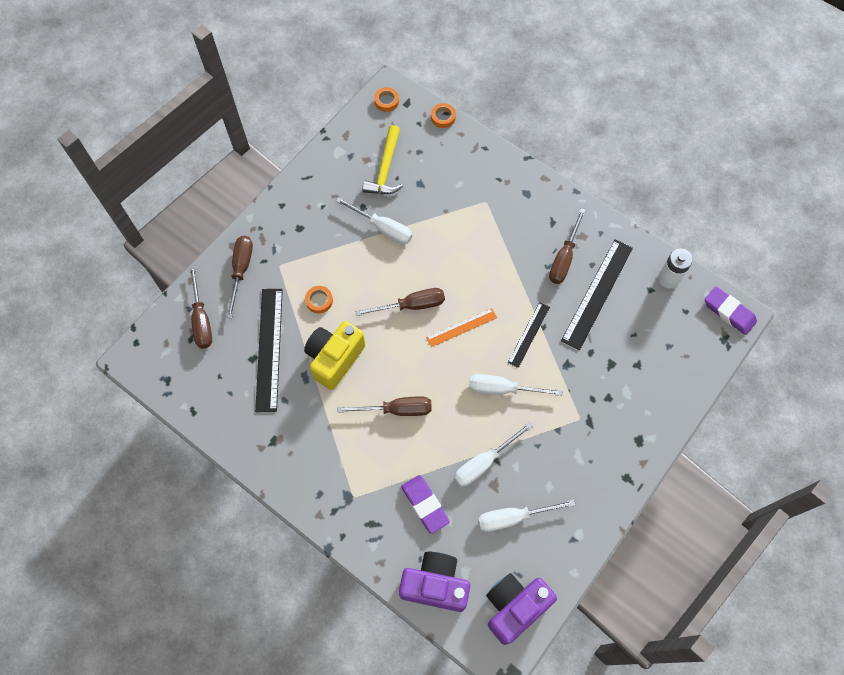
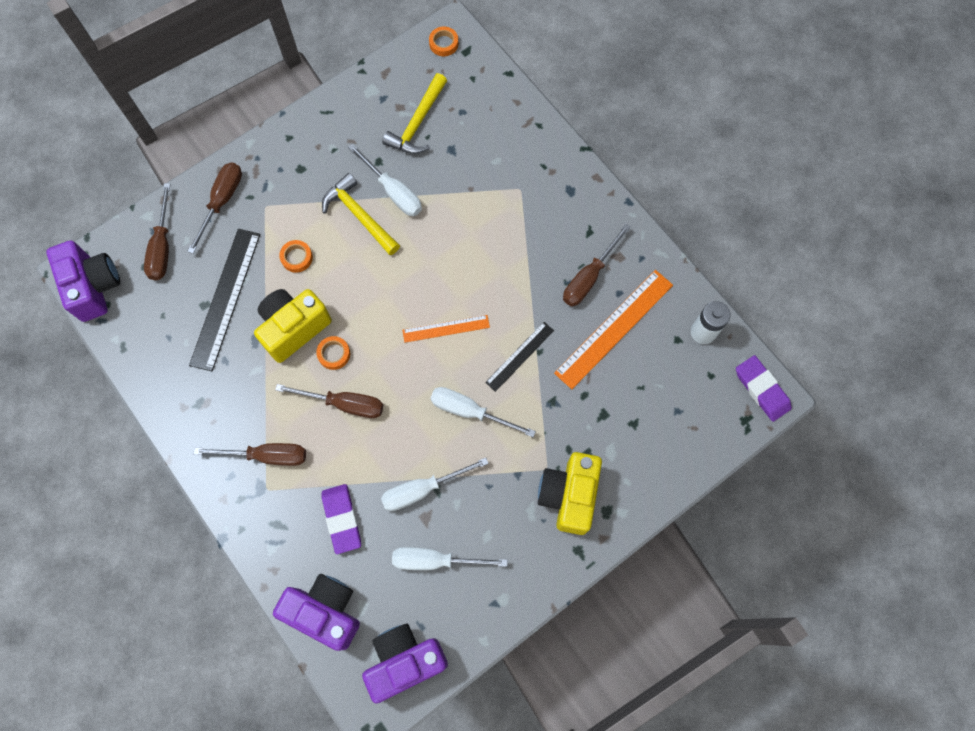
camera: 15 degrees right, 5 degrees up
brown screwdriver [355,288,445,316] -> brown screwdriver moved to [194,443,306,466]
orange tape [431,103,456,128] -> orange tape moved to [316,336,350,370]
black ruler [561,239,633,350] -> orange ruler [554,270,673,389]
none -> purple camera [46,240,120,322]
none -> yellow hammer [322,173,400,255]
none -> yellow camera [538,452,602,535]

